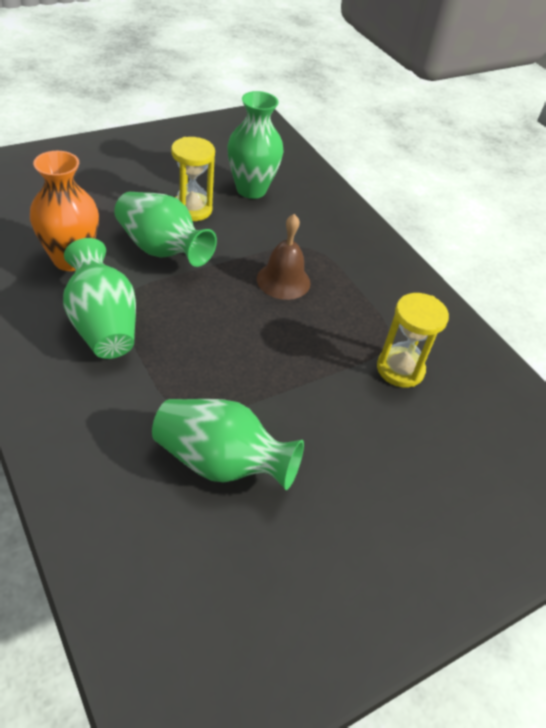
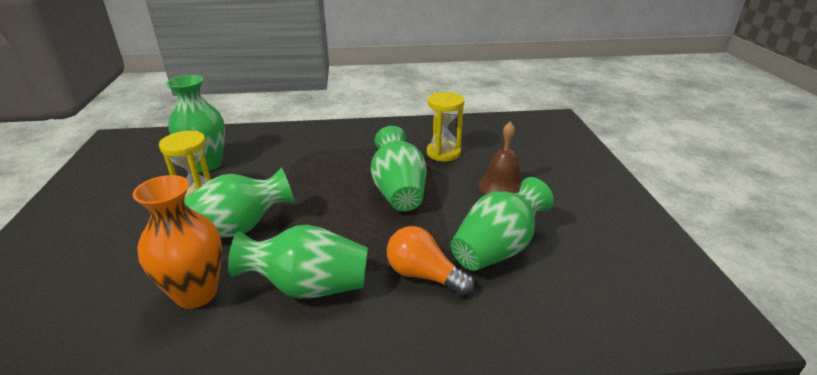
camera: 60 degrees left, 15 degrees down
brown bell [257,214,310,300] -> brown bell moved to [478,122,522,195]
none -> green vase [371,126,426,211]
none -> orange light bulb [387,226,475,296]

